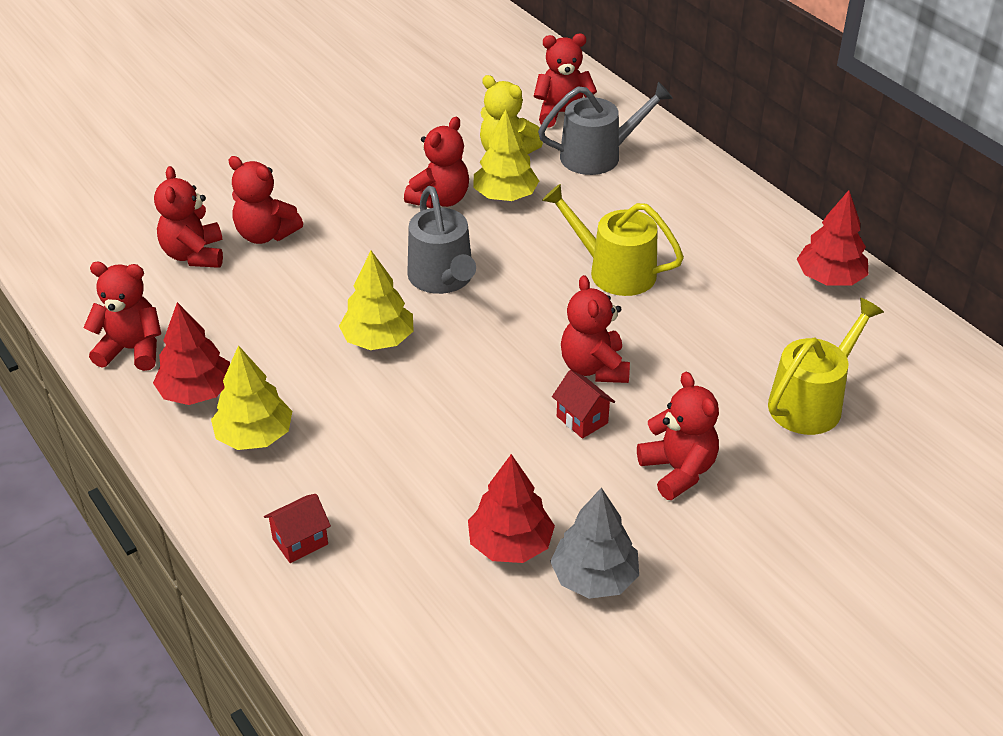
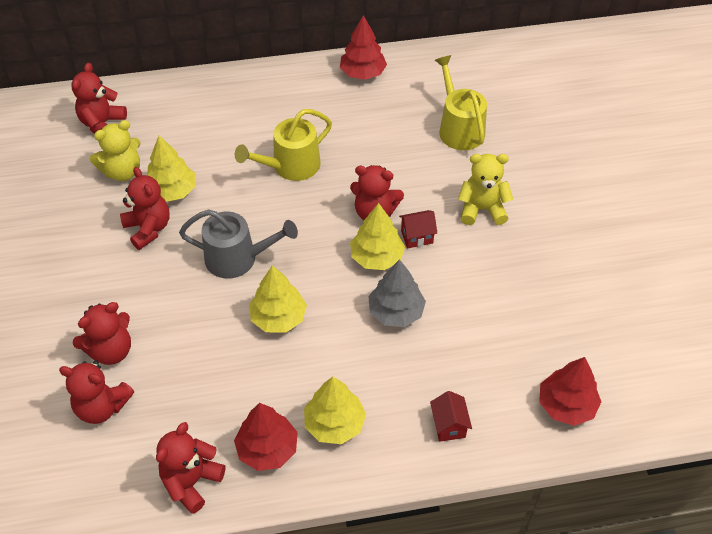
camera: 65 degrees left, 10 degrees up
red tree [468,454,555,563] -> red tree moved to [539,357,601,426]
grey watering can [538,81,673,175] -> none
grey tree [550,488,639,599] -> grey tree moved to [368,259,426,327]
red teddy bear [637,372,719,500] -> yellow teddy bear [458,154,513,225]
none -> yellow tree [350,203,405,270]

